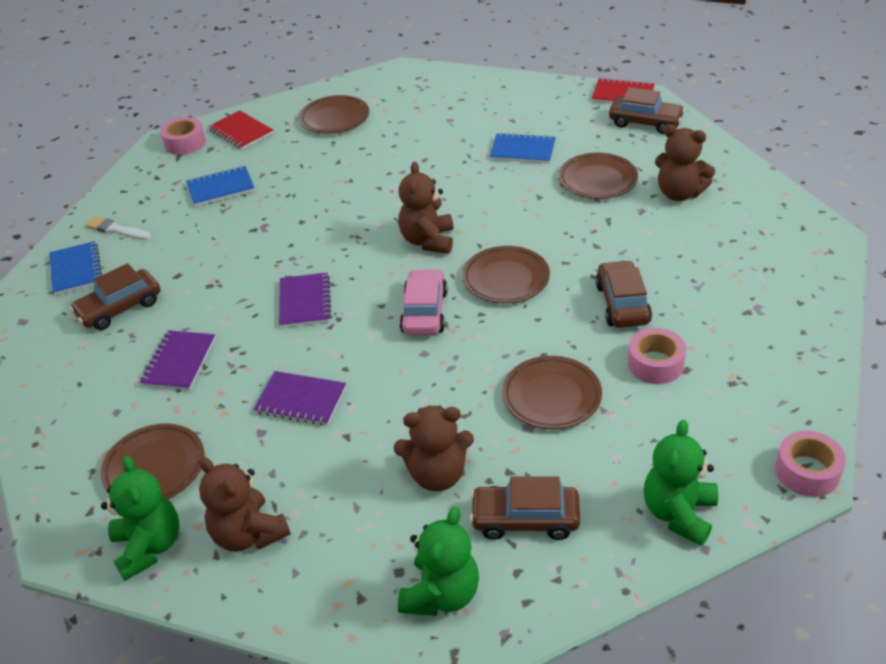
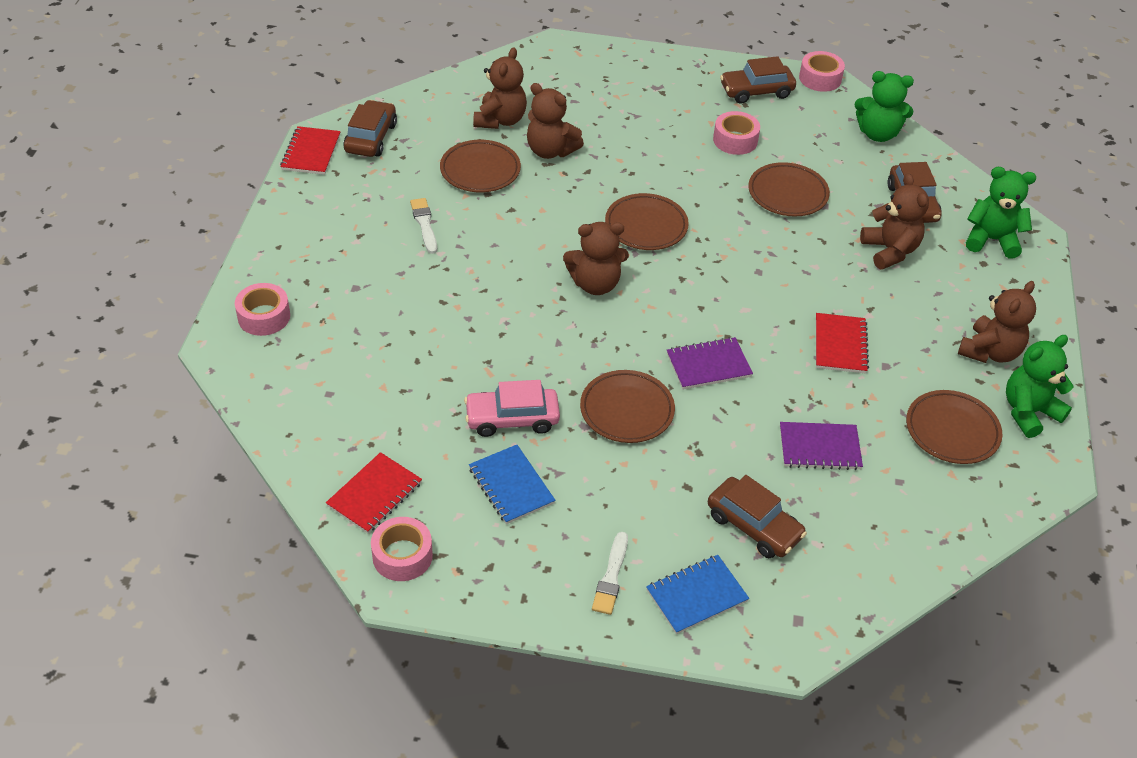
camera: 105 degrees left, 5 degrees up
purple notebook [254,371,346,425] -> red notebook [816,313,869,374]
brown plate [299,95,369,134] -> brown plate moved to [580,370,675,443]
pink car [400,269,448,335] -> pink car moved to [464,380,560,437]
blue notebook [490,133,556,164] -> white brush [410,198,437,254]
brown car [595,260,652,328] -> brown car moved to [720,56,796,104]
none -> pink tape [235,283,290,336]
none -> brown teddy bear [527,83,584,159]

